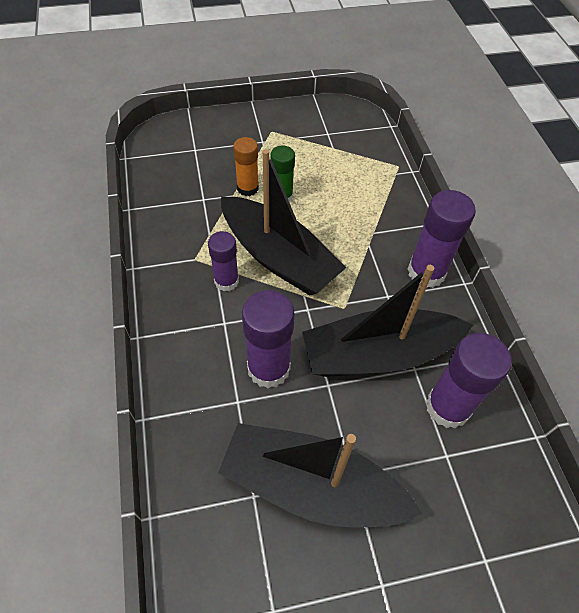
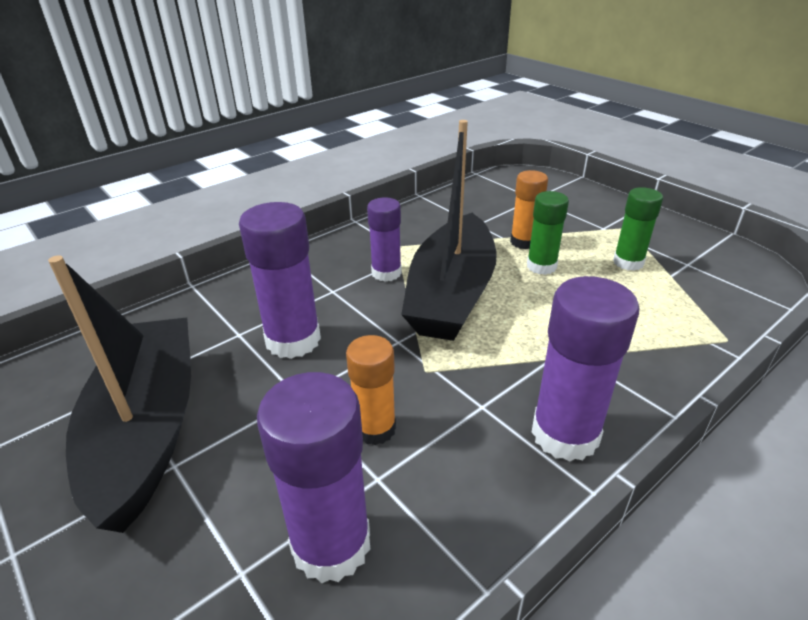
camera: 65 degrees right, 20 degrees down
black boat [302,265,473,377] -> orange glue stick [346,335,396,445]
none -> green glue stick [613,187,663,271]

